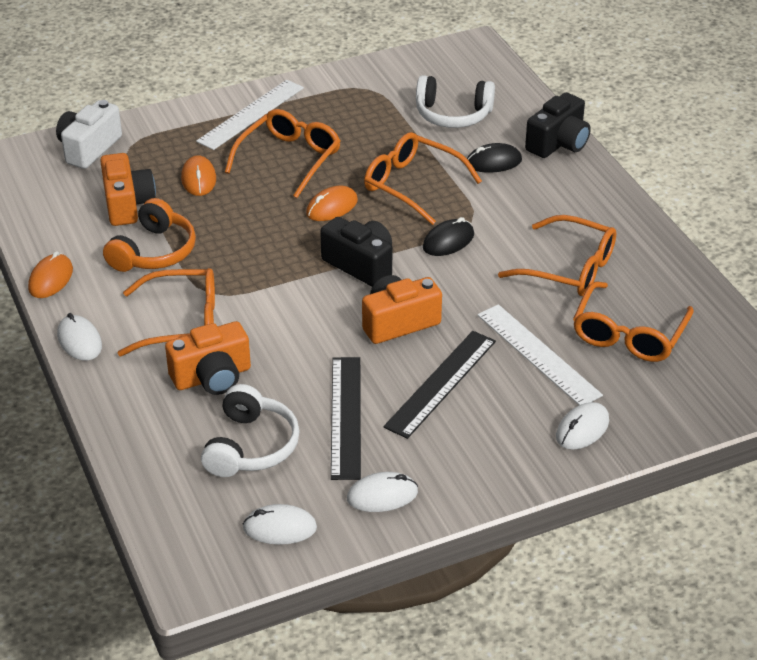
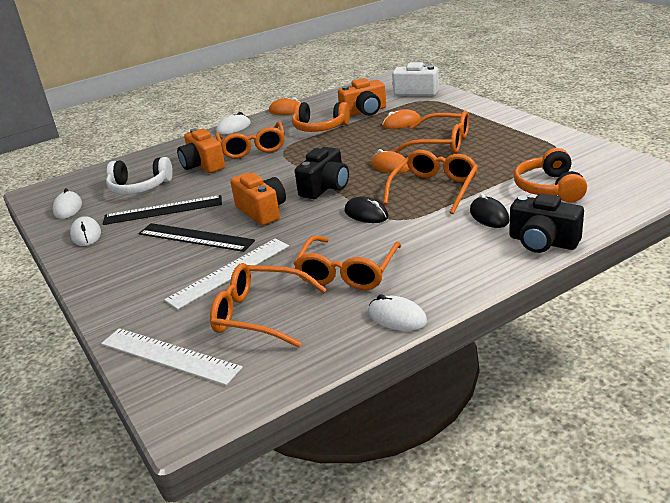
camera: 85 degrees right, 10 degrees down
white ruler [196,80,304,150] -> white ruler moved to [101,328,243,385]
white headphones [416,75,495,128] -> orange headphones [514,148,587,203]
white mouse [556,402,609,450] -> white mouse moved to [368,295,427,331]

